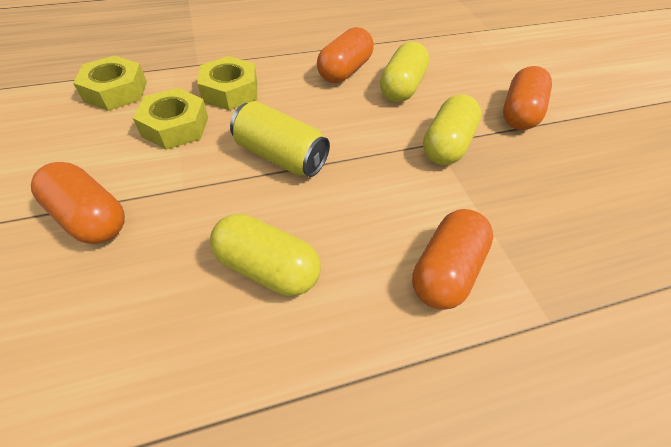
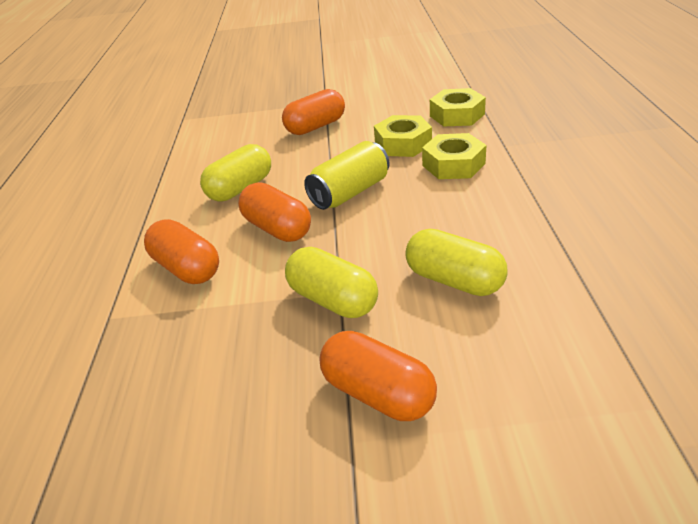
camera: 110 degrees right, 15 degrees down
orange capsule [317,27,374,83] -> orange capsule moved to [238,182,311,242]

